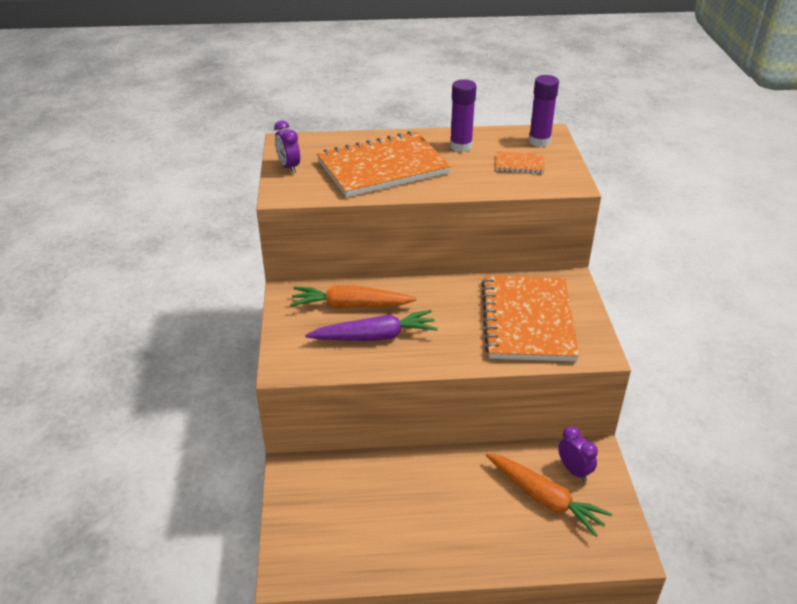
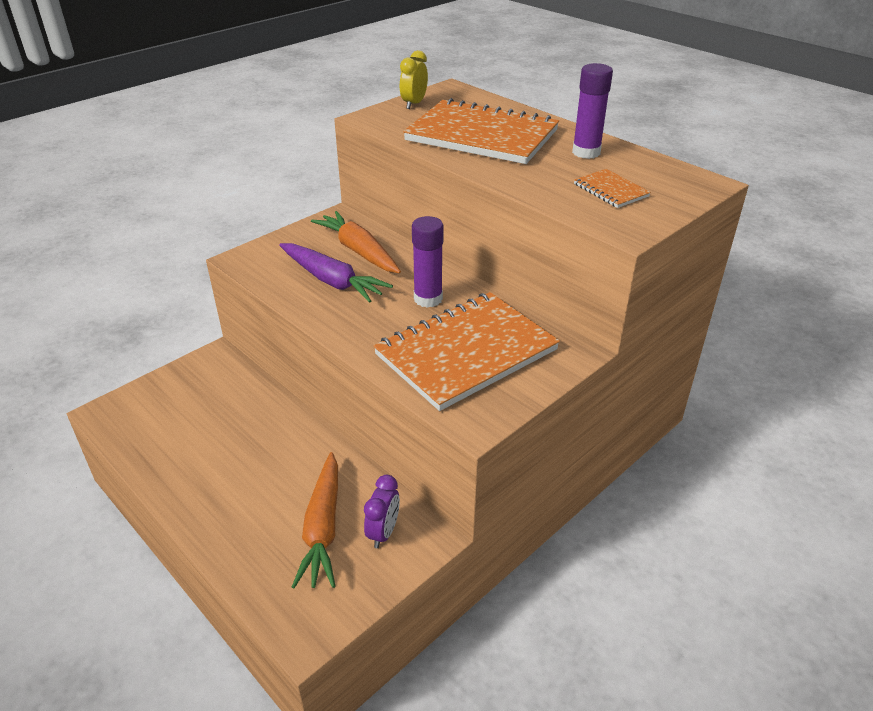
camera: 50 degrees right, 0 degrees up
purple clock [274,120,300,173] -> yellow clock [400,50,428,109]
purple glue stick [529,75,559,147] -> purple glue stick moved to [412,216,444,308]

